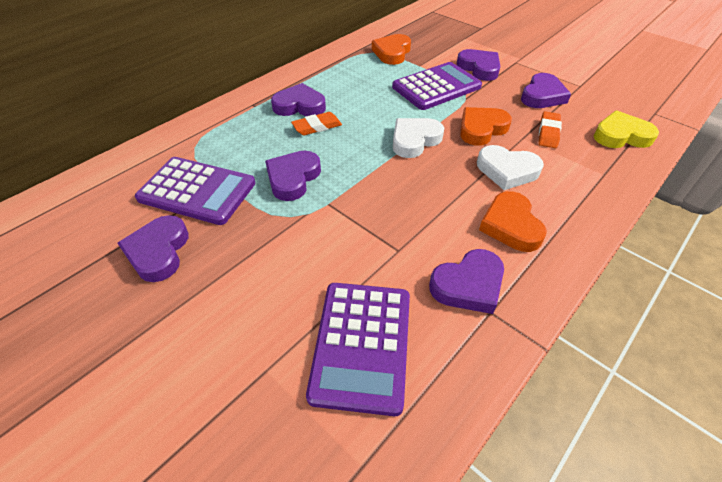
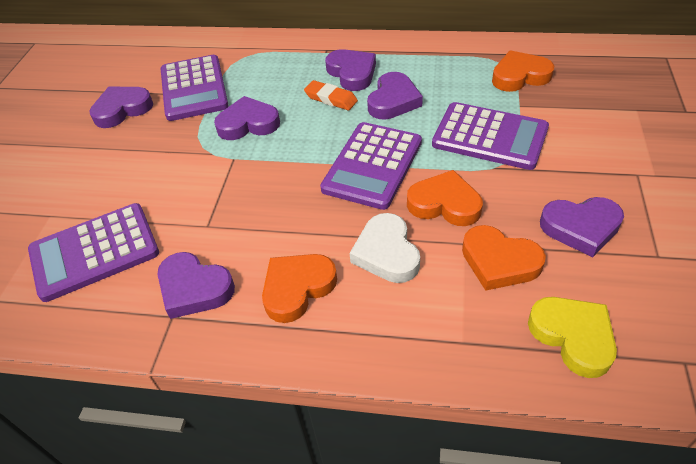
camera: 60 degrees right, 0 degrees up
white heart [393,118,444,158] -> purple calculator [320,122,422,210]
purple heart [457,49,500,81] -> purple heart moved to [367,72,423,120]
orange eraser [539,111,562,148] -> orange heart [462,225,546,291]

